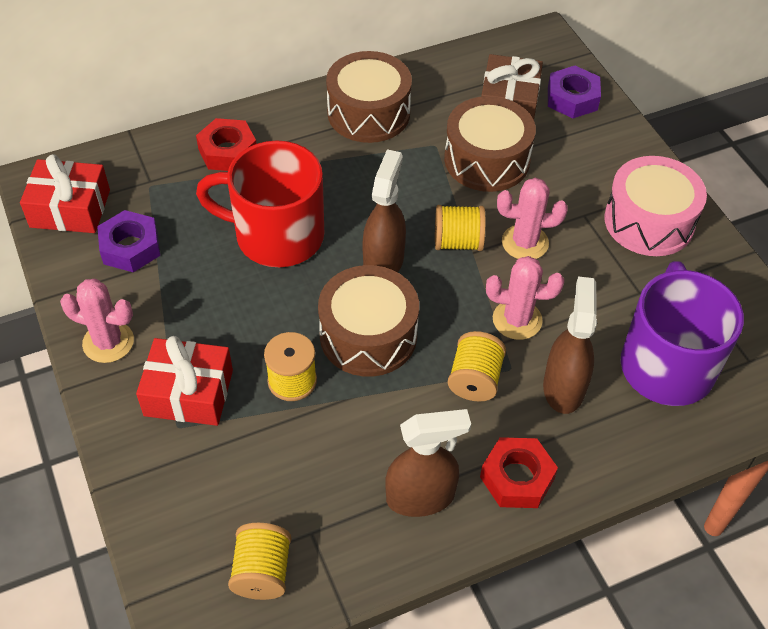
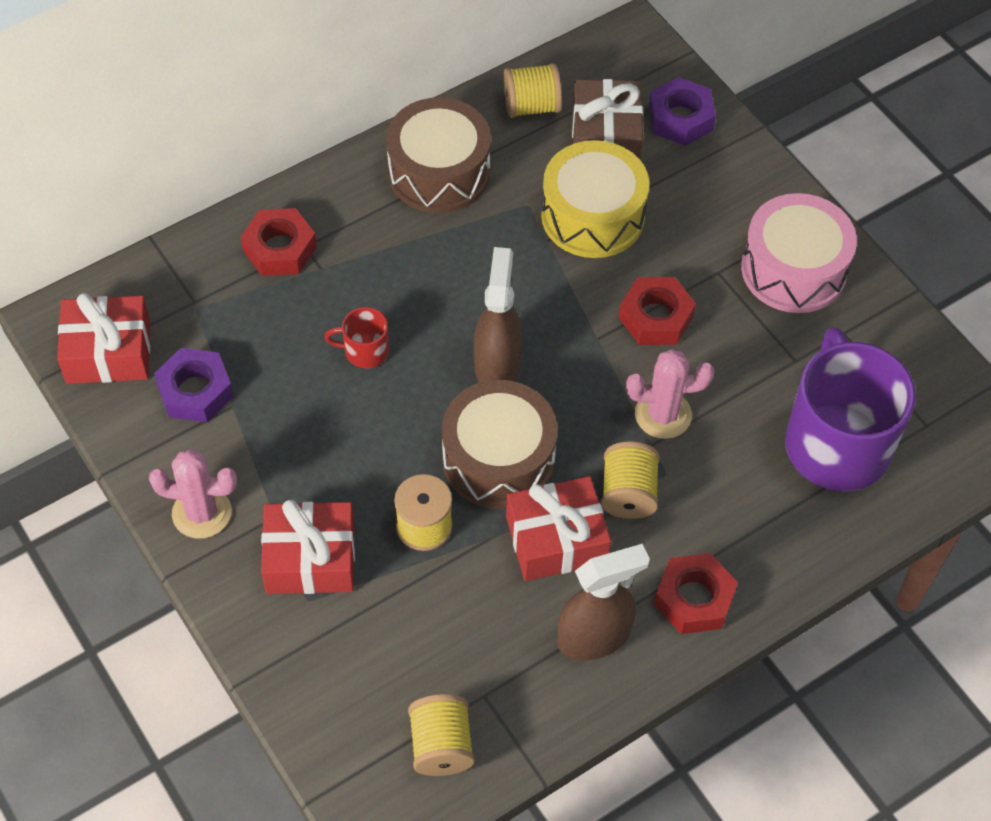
camera: 10 degrees left, 5 degrees up
red mug [196,141,324,267] -> red mug [324,307,389,368], size x0.42
yellow spool [435,205,486,251] -> yellow spool moved to [503,63,562,118]
brown drum [444,96,536,192] -> yellow drum [541,140,649,258]
pink cactus [497,178,568,259] -> red nut [619,277,696,345]
brown spray bottle [543,276,597,414] -> none
none -> red gift [506,476,611,581]

